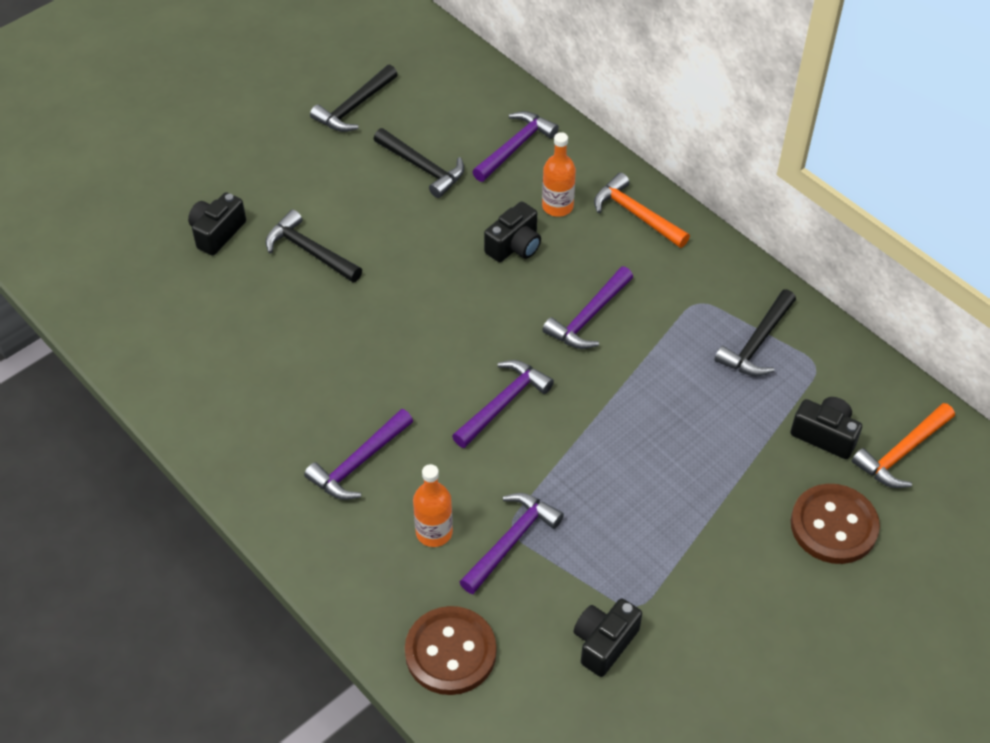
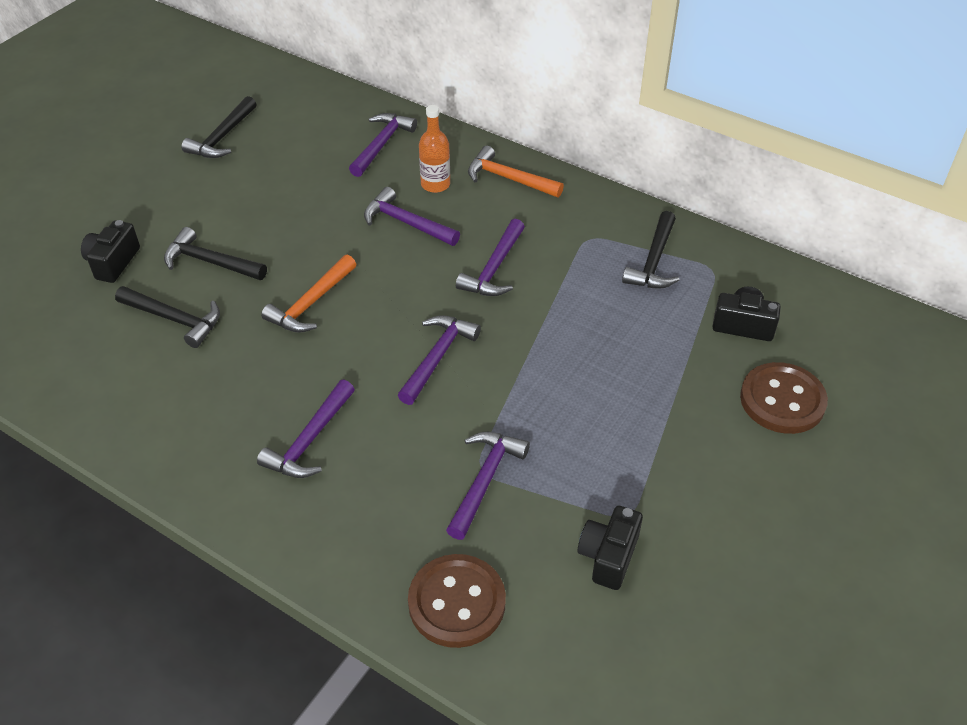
camera: 15 degrees left, 5 degrees down
black hammer [374,128,464,198] -> black hammer moved to [115,286,220,348]
orange bottle [413,464,453,547] -> none
black camera [484,201,541,262] -> purple hammer [364,187,460,246]
orange hammer [852,403,955,488] -> orange hammer moved to [261,255,357,333]

